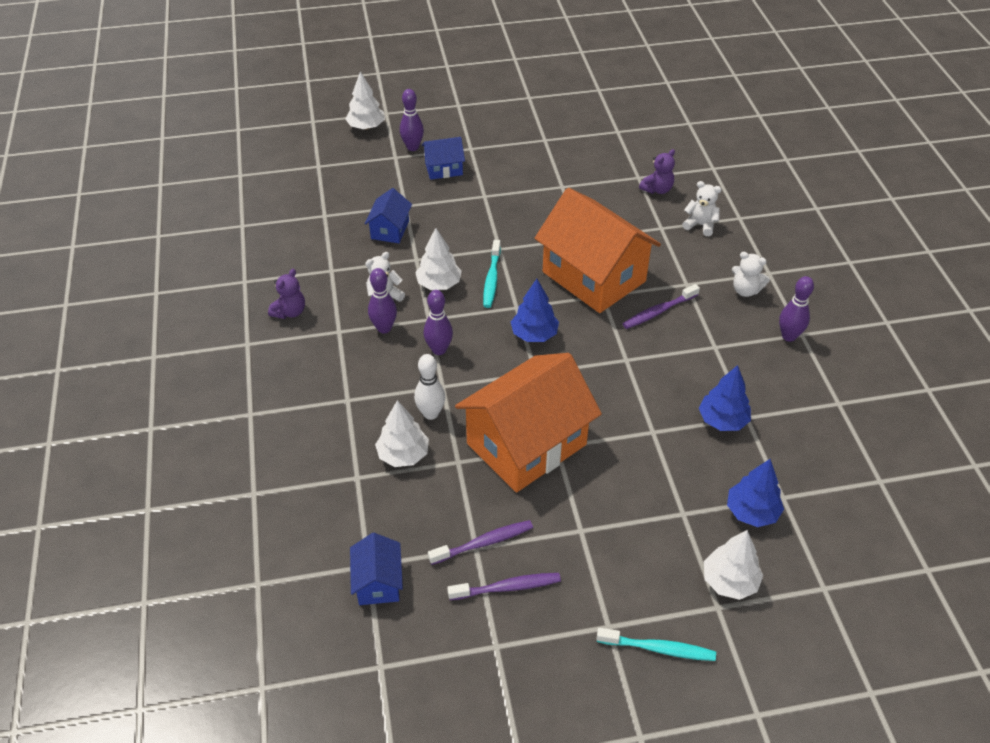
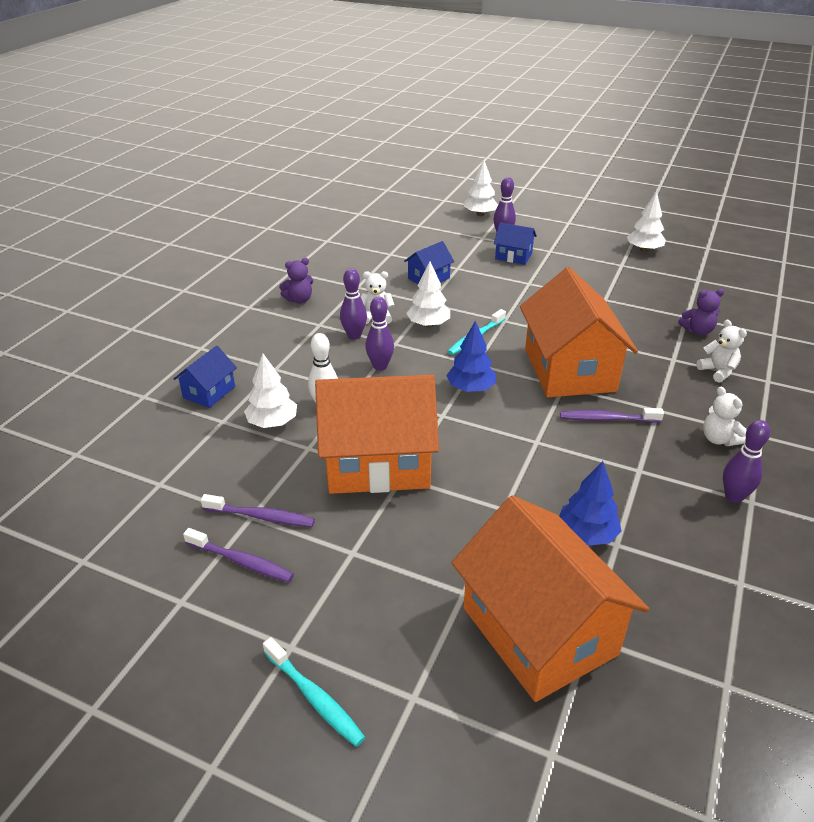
camera: 35 degrees right, 10 degrees down
blue house [350,533,403,605] -> blue house moved to [174,346,237,408]
white tree [704,530,763,600] -> white tree moved to [627,192,666,252]
blue tree [727,459,784,527] -> orange house [451,495,649,702]

